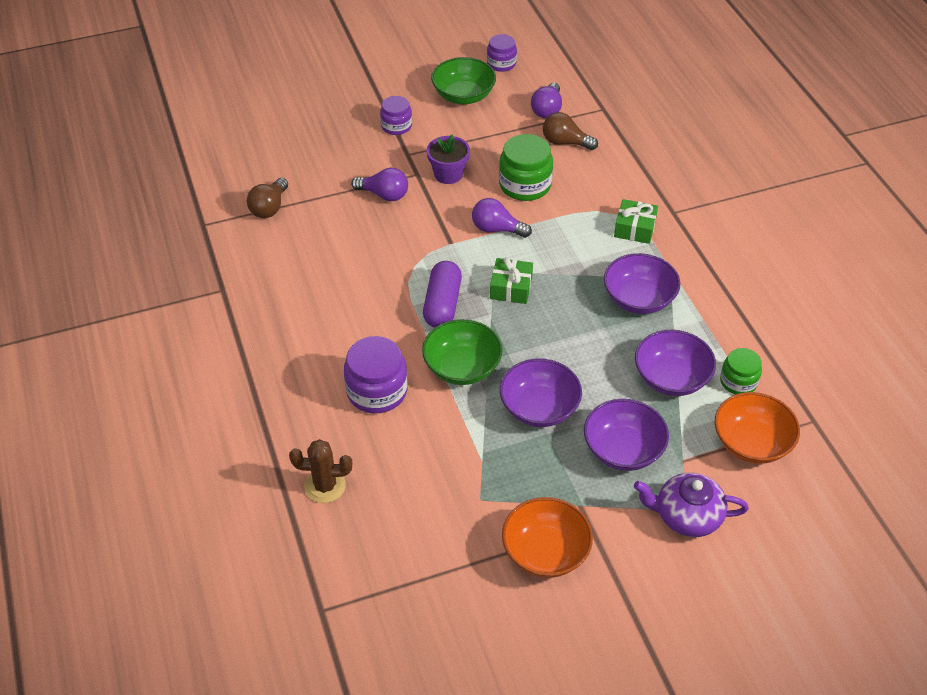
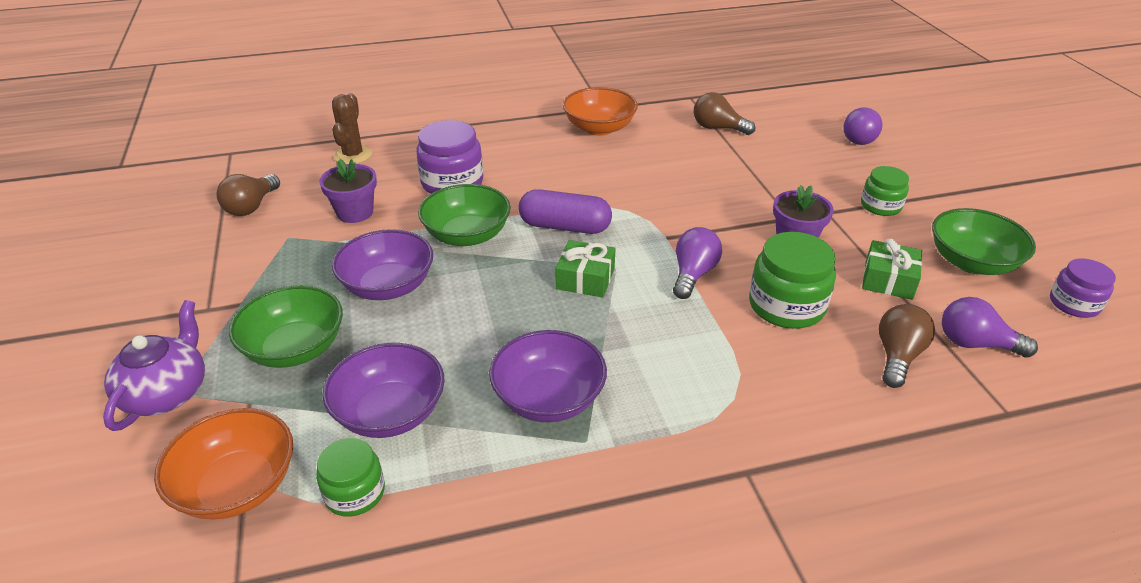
camera: 95 degrees right, 10 degrees down
purple light bulb [351,168,408,201] -> purple light bulb moved to [843,107,883,145]
purple jar [380,96,412,135] -> green jar [861,166,909,216]
orange bowl [502,497,593,578] -> orange bowl moved to [563,87,638,136]
purple bowl [584,399,669,471] -> green bowl [229,285,343,368]
green gift [614,199,658,244] -> green gift moved to [862,238,922,300]
none -> brown light bulb [217,174,280,216]
none -> purple flower pot [319,159,377,223]

